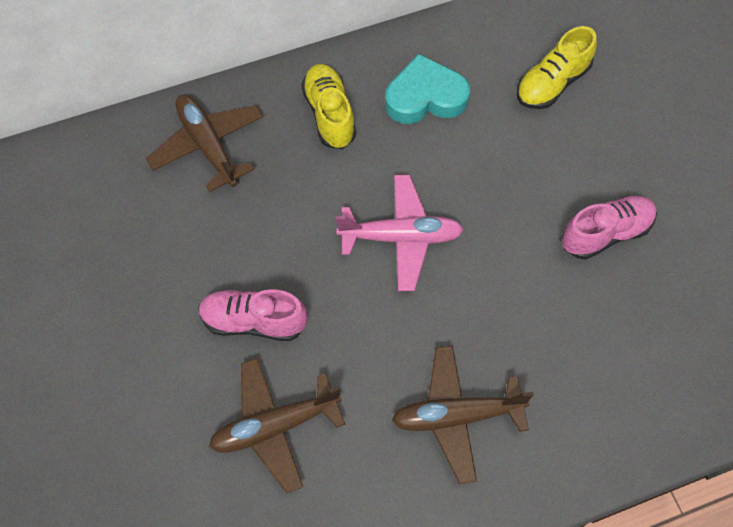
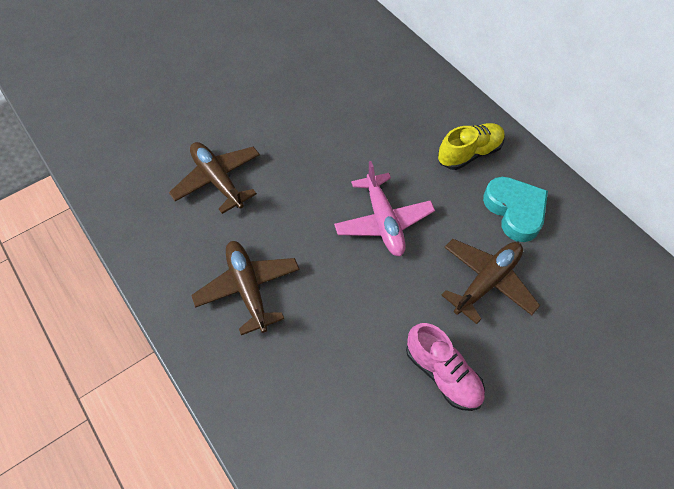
camera: 75 degrees right, 5 degrees down
brown plane [146,94,263,192] -> brown plane moved to [442,239,540,324]
pink shoe [198,289,307,341] -> none
yellow shoe [517,26,597,109] -> none

